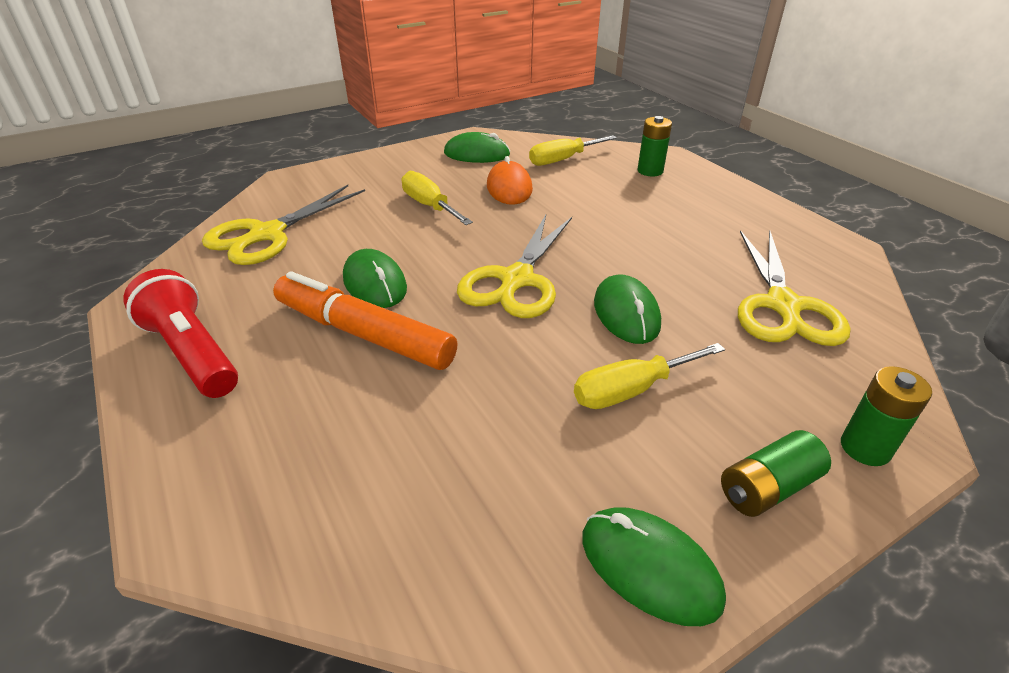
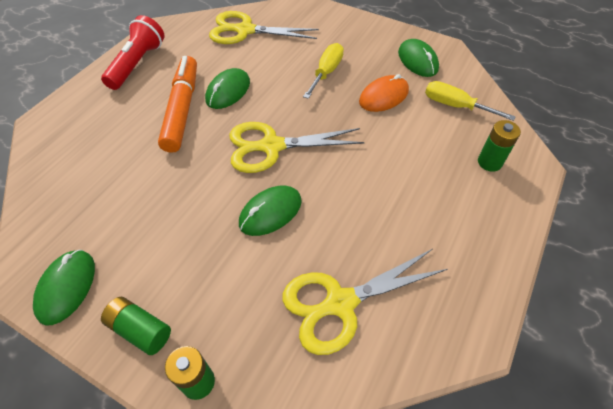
camera: 60 degrees right, 15 degrees up
yellow screwdriver [574,343,725,409] -> none

